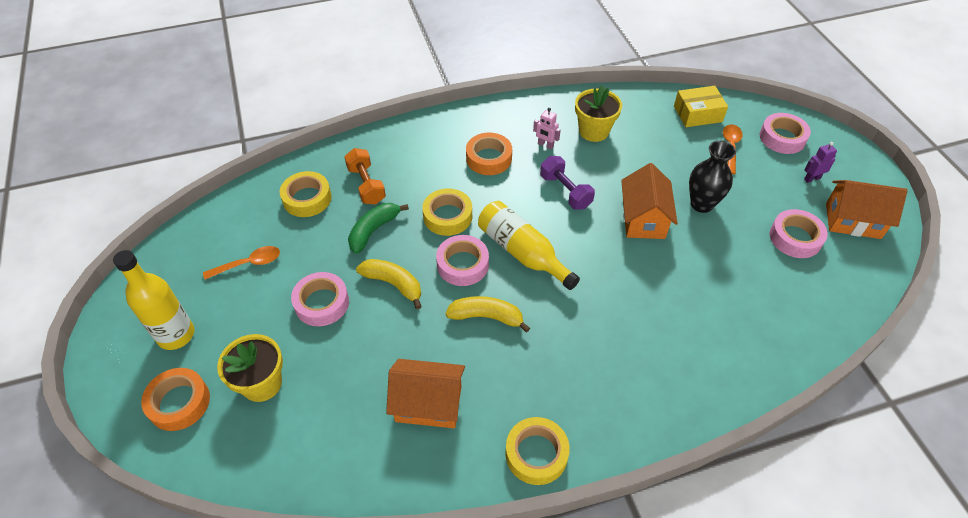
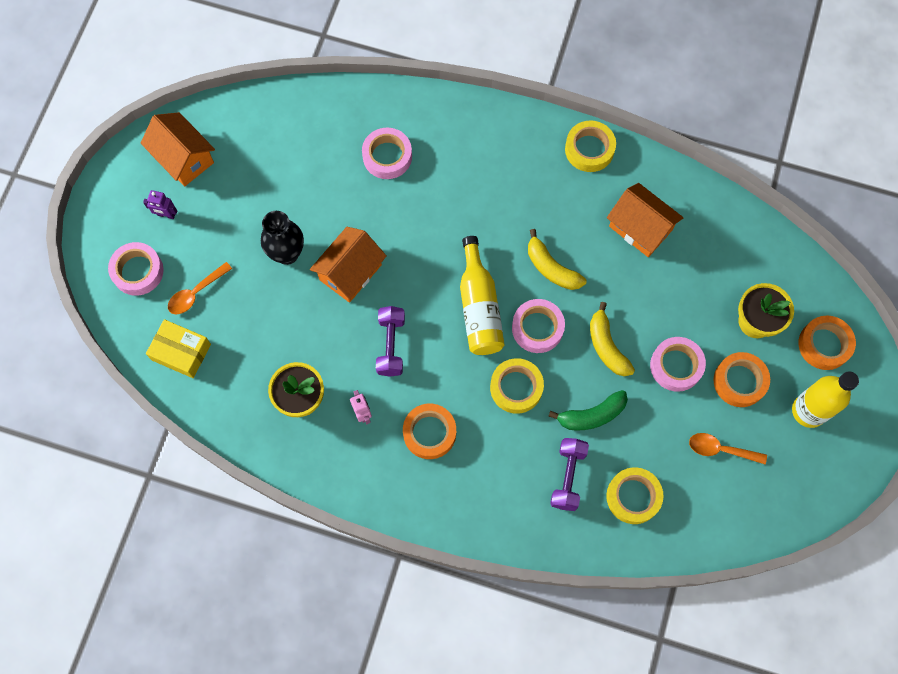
camera: 145 degrees left, 20 degrees up
orange dumbbell [344,148,386,205] -> purple dumbbell [550,438,589,511]
pink tape [770,209,828,258] -> pink tape moved to [362,128,412,179]
none -> orange tape [713,352,770,407]

